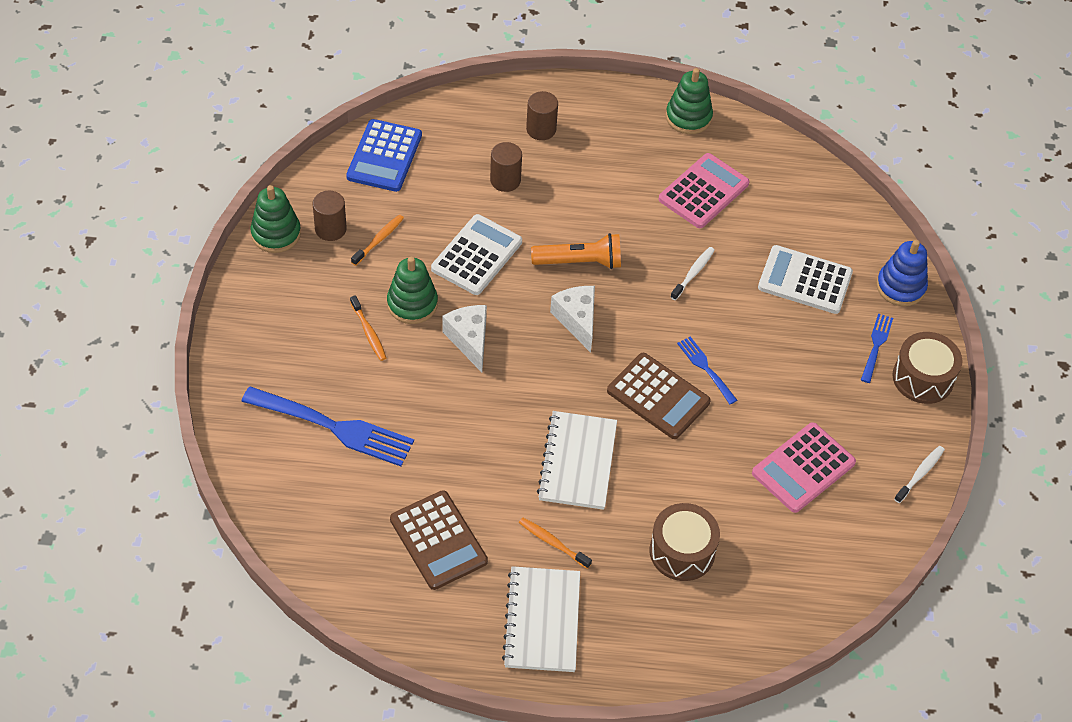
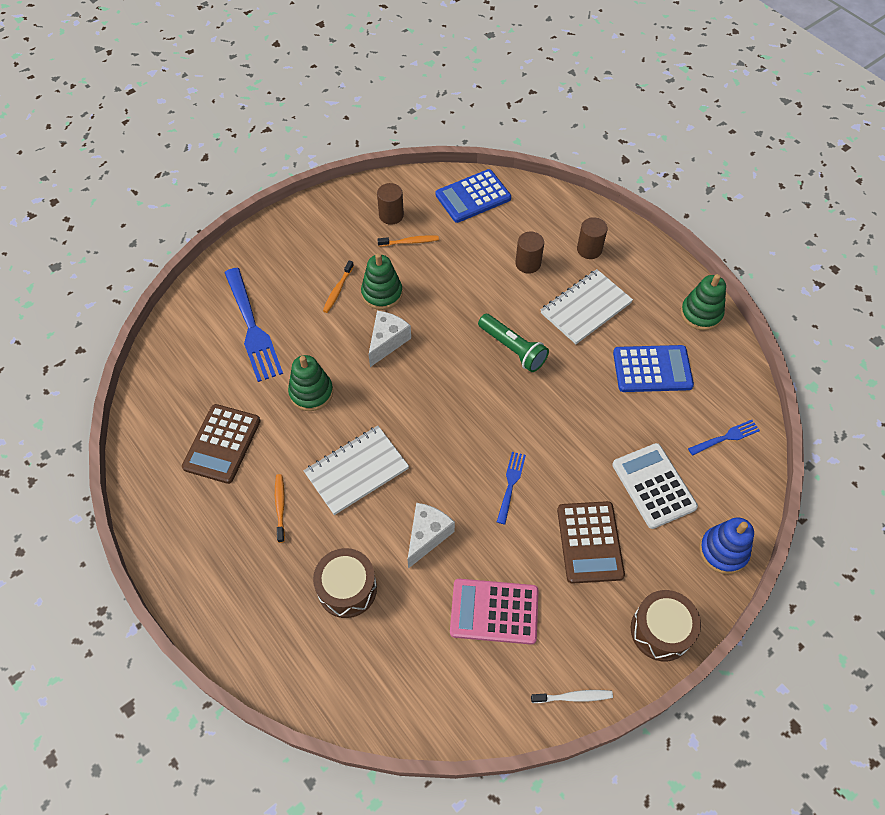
camera: 50 degrees right, 5 degrees up
green stacking toy [250,185,301,253] -> green stacking toy moved to [288,355,333,411]
white calculator [431,214,522,295] -> none
white notebook [502,566,580,672] -> white notebook moved to [541,269,633,344]
orange flashlight [531,233,621,269] -> green flashlight [478,314,549,372]
white cheese [550,286,595,353] -> white cheese moved to [407,503,455,569]
brown calculator [607,353,711,439] -> brown calculator moved to [557,501,625,584]
pink calculator [658,153,749,228] -> blue calculator [613,345,694,392]
white toothbrush [671,247,715,300] -> none
blue fork [861,314,893,383] -> blue fork moved to [688,420,760,455]

